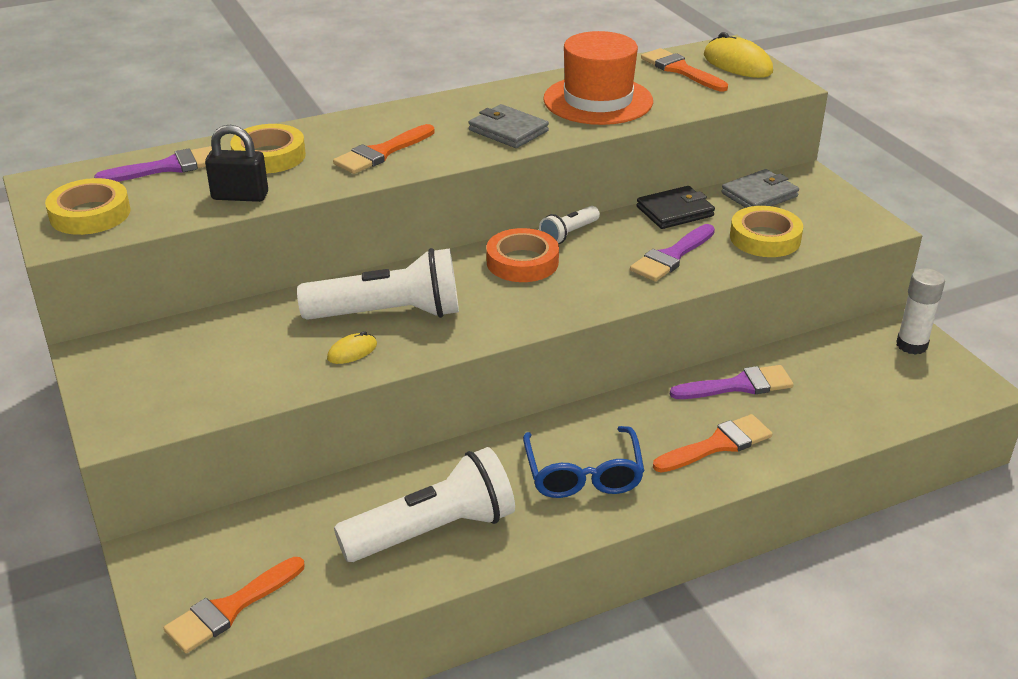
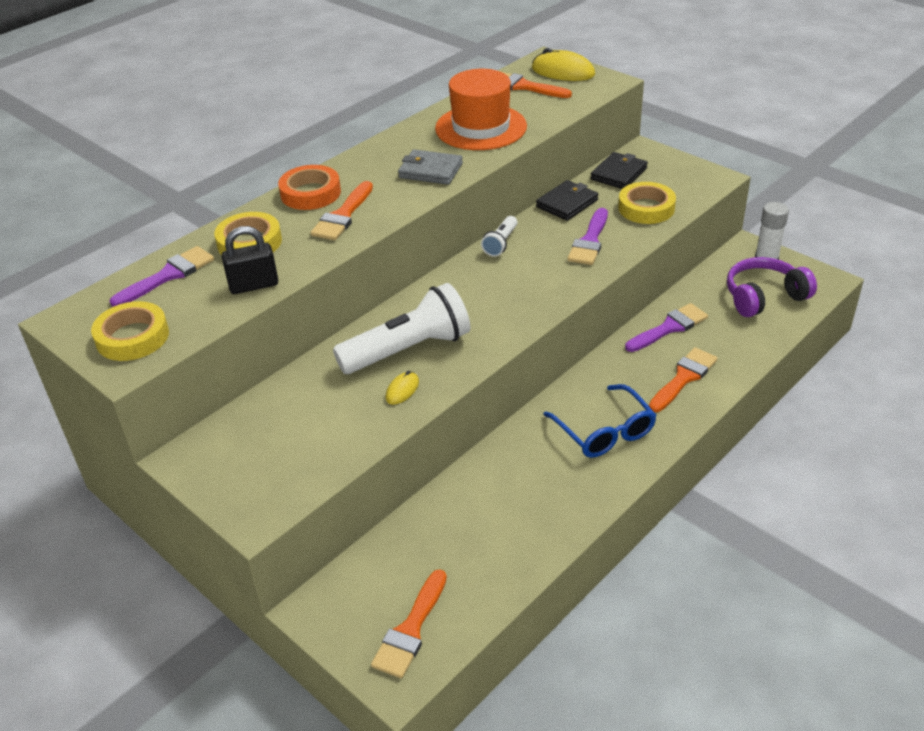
camera: 20 degrees left, 5 degrees up
white flashlight [334,447,515,562] -> none
orange tape [486,228,559,282] -> orange tape moved to [278,165,341,210]
grey wallet [721,169,799,208] -> black wallet [591,152,648,189]
none -> purple headphones [727,257,817,317]

